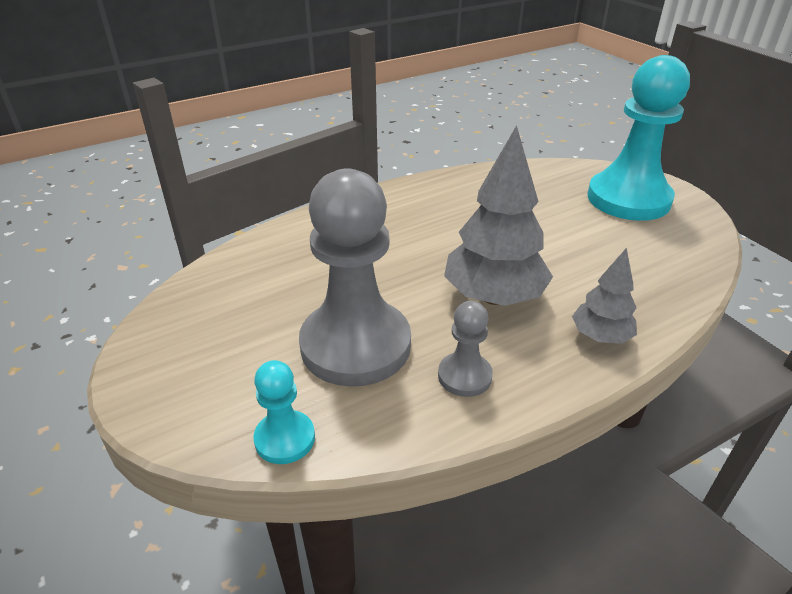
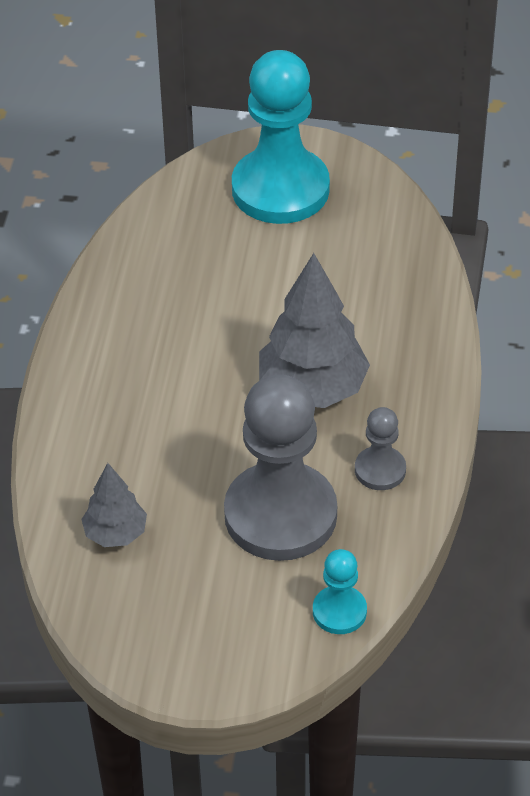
camera: 50 degrees left, 10 degrees up
grey tree [572,248,637,344] -> grey tree moved to [81,463,147,547]

